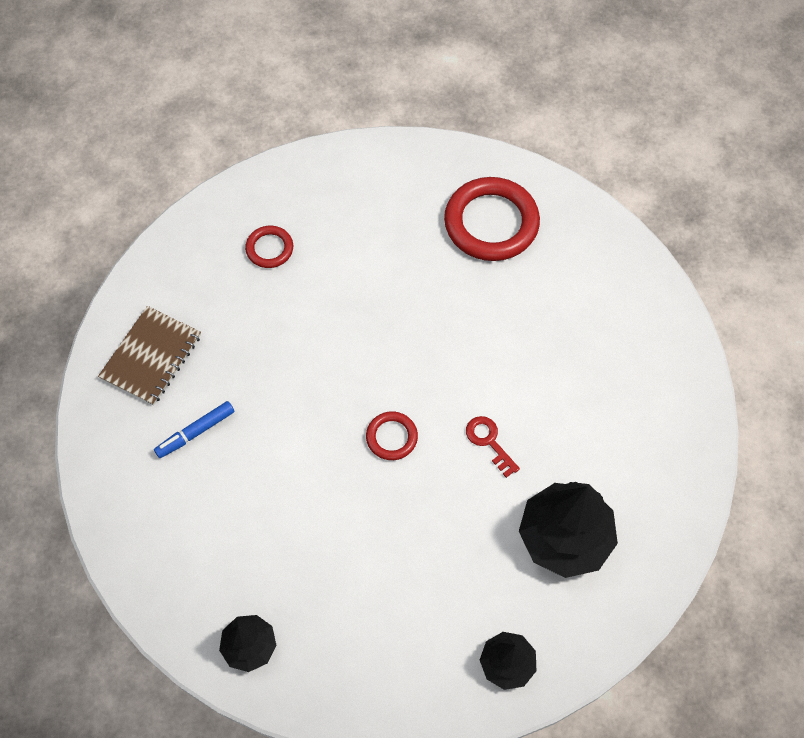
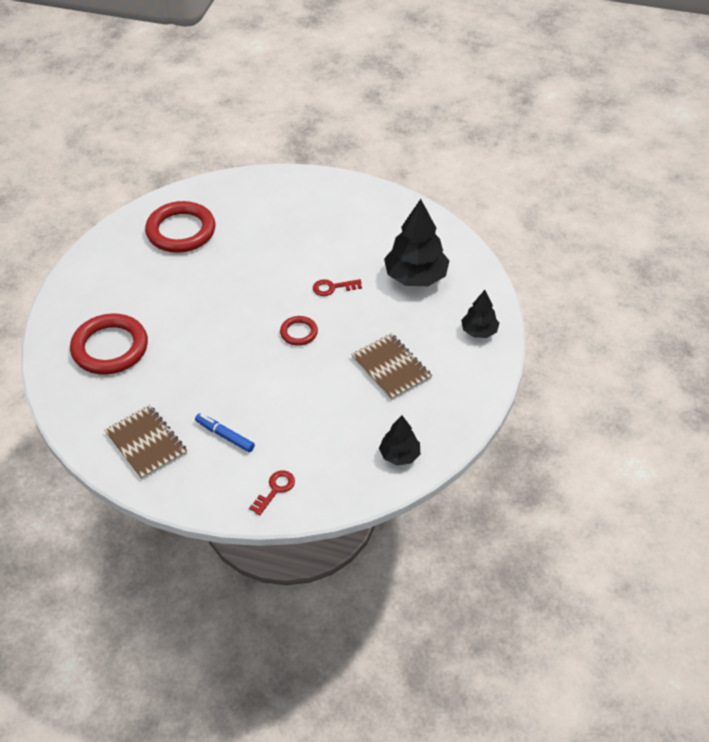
camera: 65 degrees left, 15 degrees down
blue marker [154,401,234,458] -> blue marker turned 135 degrees clockwise [195,413,255,452]
red ring [245,226,293,268] -> red ring [70,313,148,375], size x2.00
none -> red key [249,470,295,516]
none -> brown notebook [351,333,432,400]

